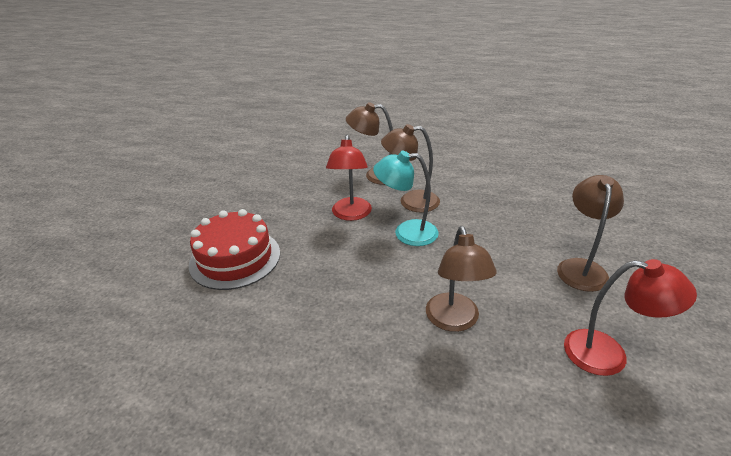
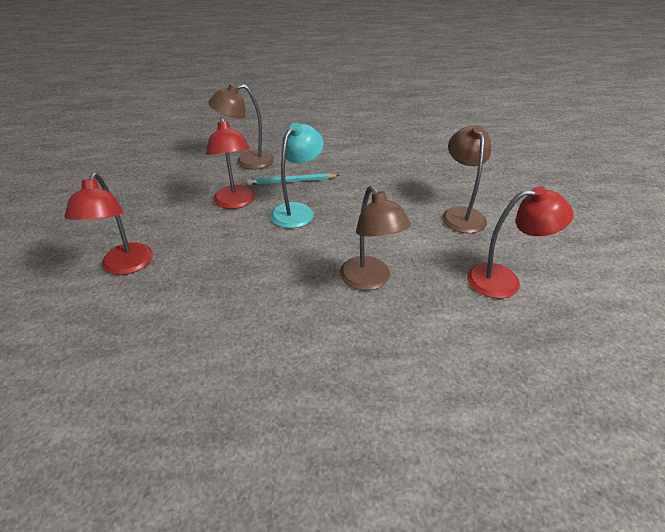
camera: 20 degrees left, 5 degrees up
red cake [188,209,280,290] -> red lamp [64,172,153,275]
turquoise lamp [373,151,438,246] -> turquoise lamp turned 135 degrees clockwise [271,122,324,228]
brown lamp [381,124,440,213] -> turquoise pencil [247,173,340,185]

